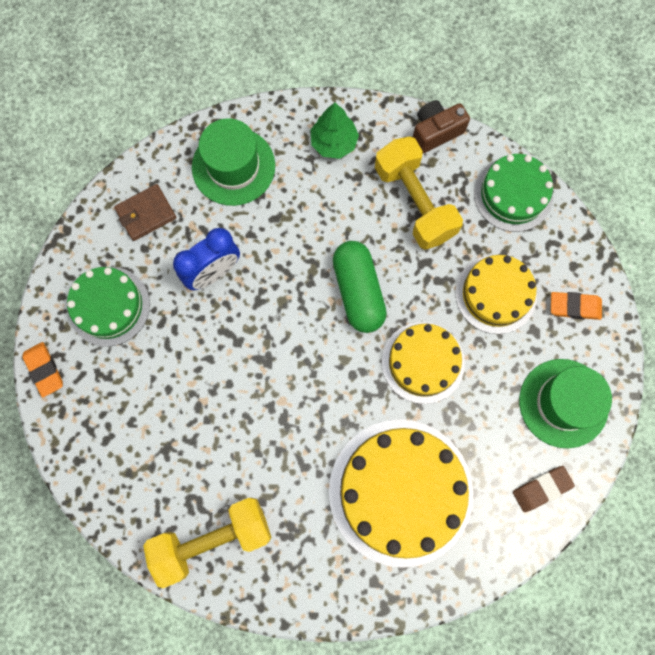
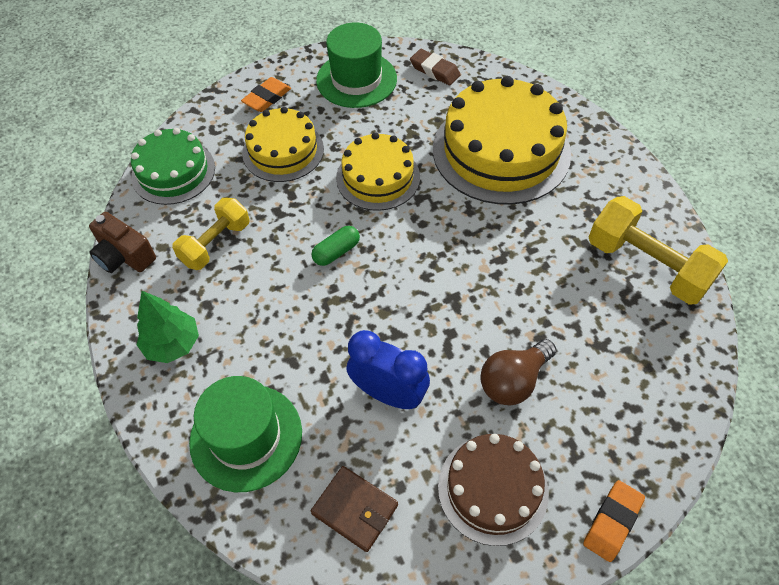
camera: 115 degrees left, 20 degrees down
green cake [67,267,150,346] -> brown cake [438,434,549,546]
green capsule [333,241,387,333] -> green capsule [312,226,360,266], size x0.53
yellow dumbbell [375,137,463,250] -> yellow dumbbell [172,198,250,270], size x0.65
orange eraser [551,292,602,320] -> orange eraser turned 60 degrees clockwise [241,77,291,112]
none -> brown light bulb [480,339,557,405]

